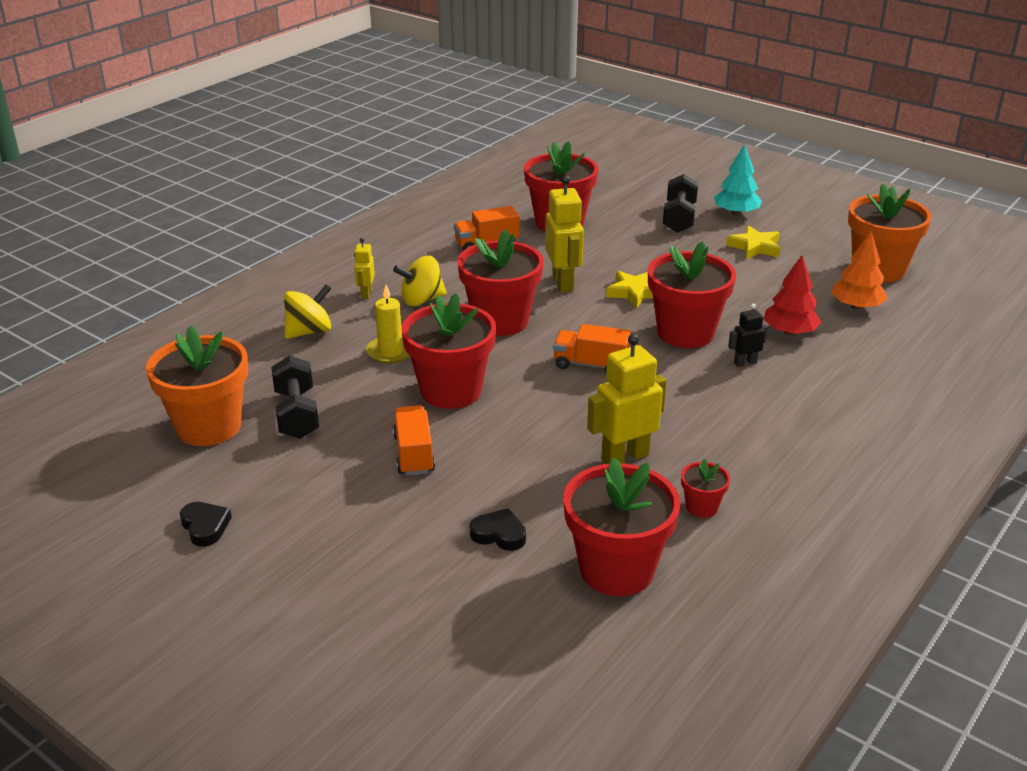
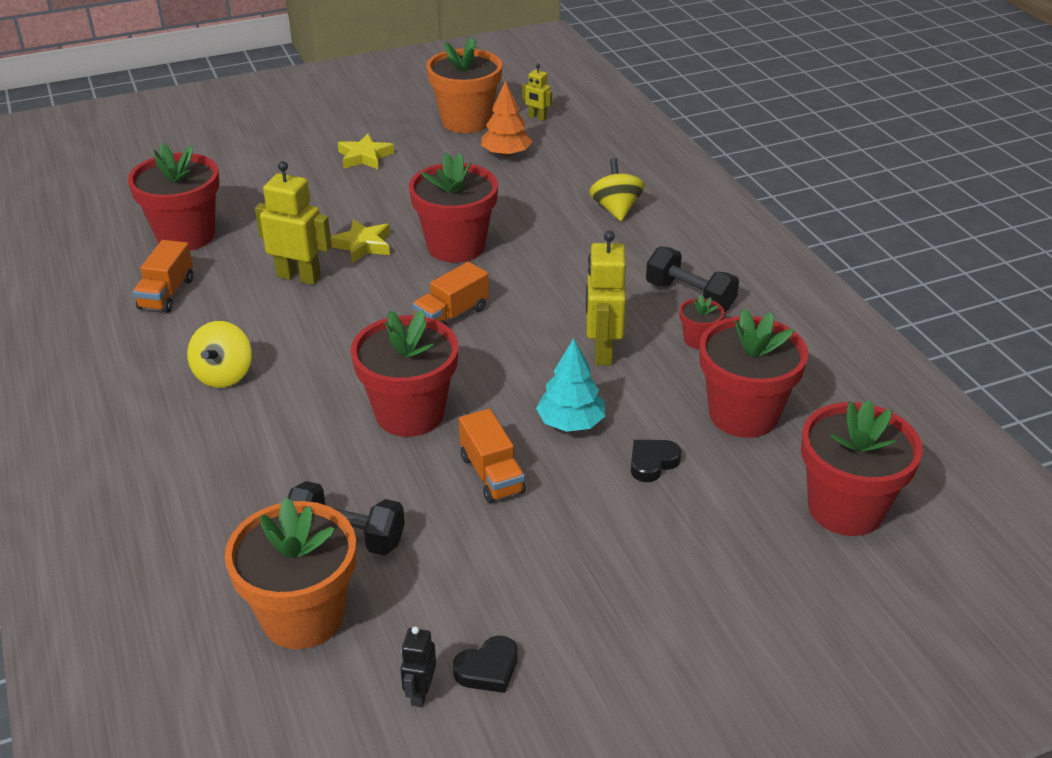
camera: 60 degrees left, 5 degrees up
black heart [180,502,232,547] -> black heart turned 150 degrees clockwise [453,635,518,693]
yellow spinning top [284,284,331,339] -> yellow spinning top moved to [589,158,645,221]
yellow robot [354,238,375,299] -> yellow robot moved to [522,64,552,121]
yellow candle [366,285,410,364] -> none
orange truck [393,405,435,476] -> orange truck turned 135 degrees counterclockwise [459,409,526,503]
red flower pot [457,229,544,336] -> red flower pot moved to [801,399,923,536]
black dumbbell [663,174,698,233] -> black dumbbell moved to [646,246,739,312]
turquoise tree [714,144,762,216] -> turquoise tree moved to [536,338,605,432]
black robot [728,304,768,367] -> black robot moved to [400,626,436,707]
red tree [764,255,822,335] -> none

